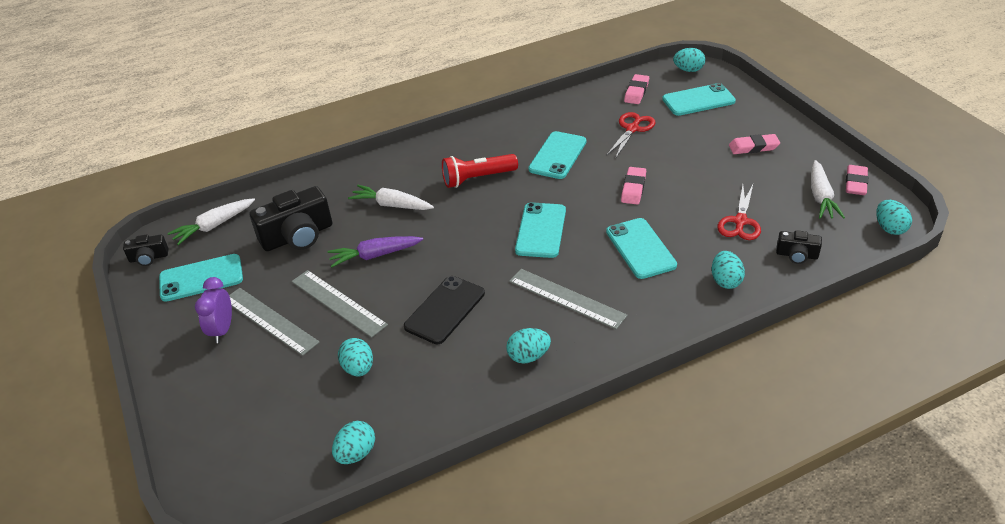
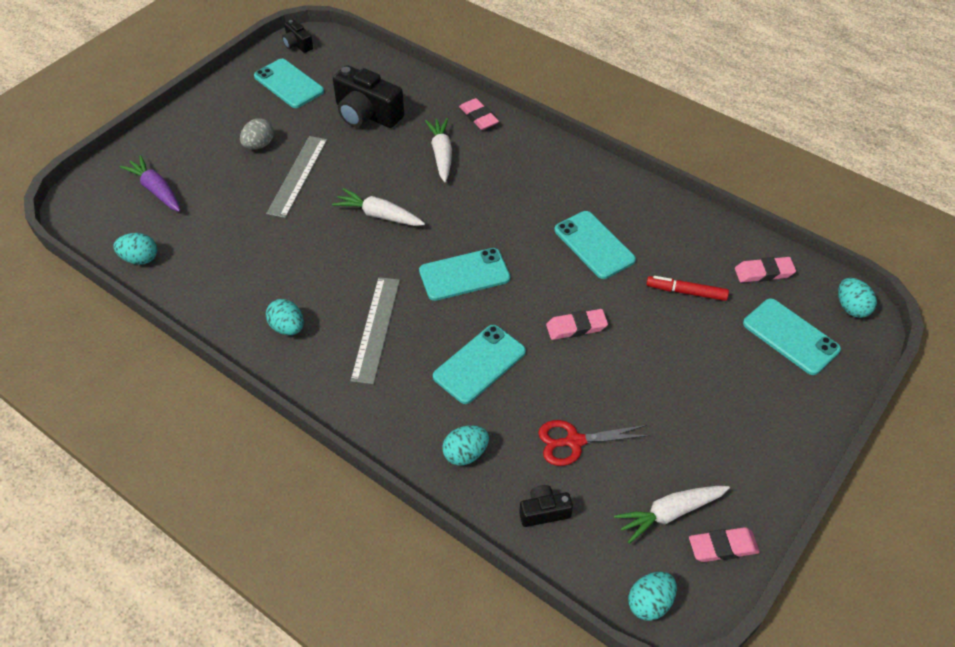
camera: 60 degrees right, 10 degrees up
white carrot [168,198,255,245] -> white carrot moved to [332,188,425,226]
purple clock [195,277,232,343] -> none
grey ruler [229,288,320,356] -> grey egg [240,119,274,150]
purple carrot [328,236,423,268] -> purple carrot moved to [120,155,181,212]
turquoise egg [338,338,373,377] -> none
black phone [404,276,485,344] -> none
red flashlight [442,154,518,188] -> none
turquoise phone [528,131,586,179] -> turquoise phone turned 60 degrees clockwise [554,211,636,279]
red scissors [607,112,655,159] -> red marker [646,276,729,301]
pink eraser [729,134,780,154] -> pink eraser moved to [459,98,499,130]
black camera [776,230,822,264] -> black camera turned 90 degrees clockwise [519,485,573,527]

